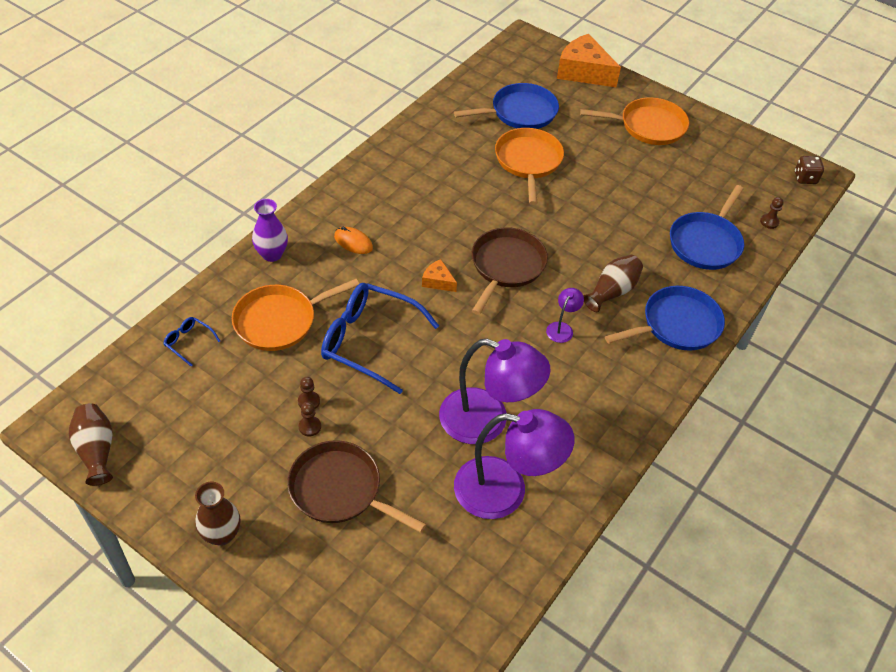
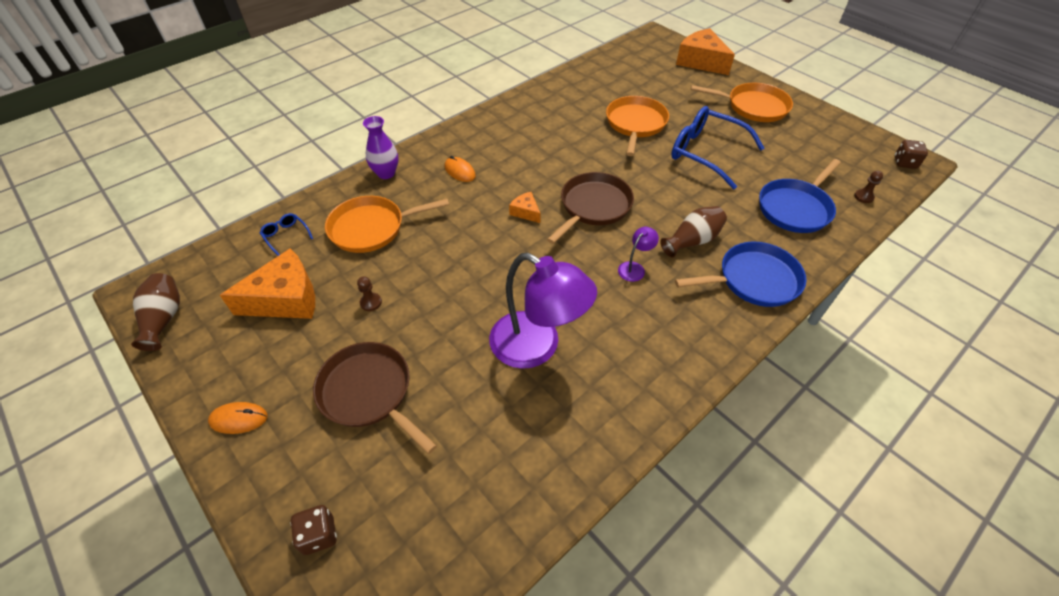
camera: 15 degrees right, 0 degrees up
brown vase [195,482,241,546] -> orange mouse [208,402,267,434]
brown pawn [299,402,321,436] -> none
blue glasses [321,283,439,394] -> blue glasses moved to [671,106,764,189]
blue pan [454,83,559,129] -> none
purple lamp [454,409,575,519] -> none
none -> orange cheese [220,249,315,319]
none -> brown dice [291,505,337,555]

